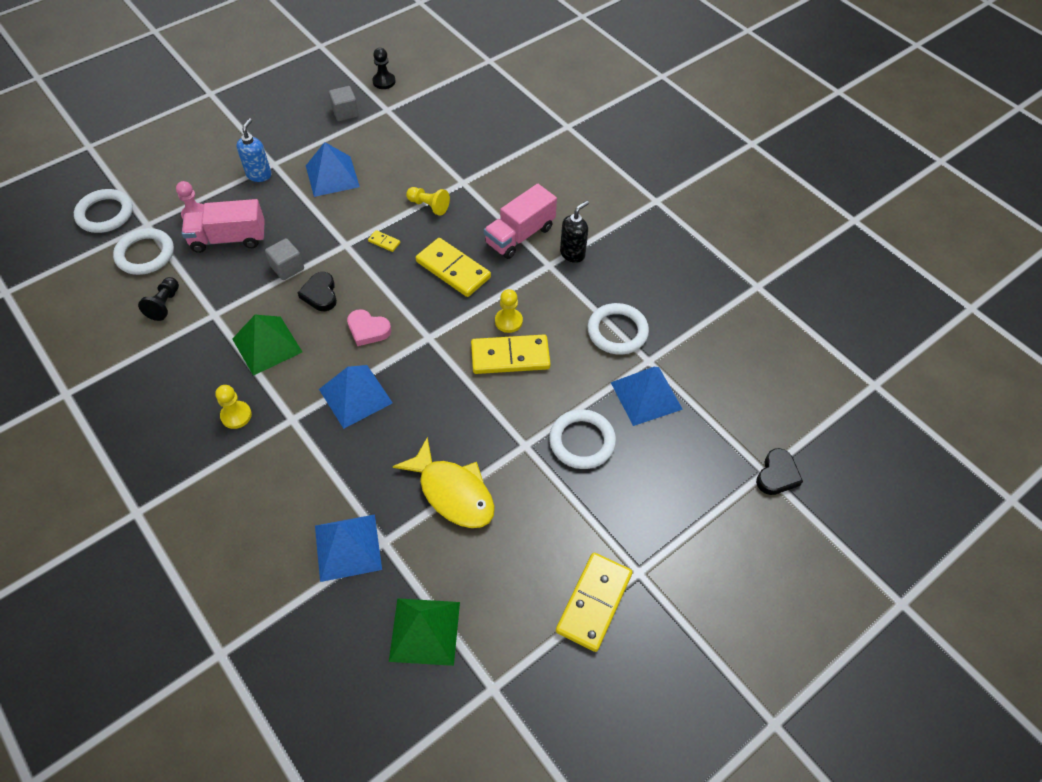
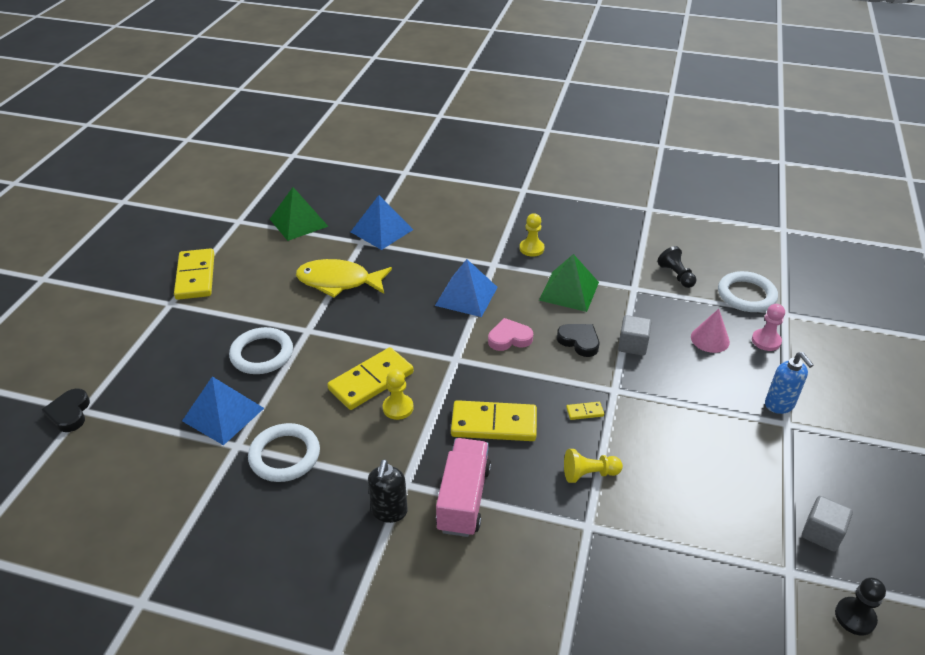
camera: 145 degrees right, 15 degrees down
white ring [74,189,133,233] -> none
pink truck [182,199,265,253] -> pink cone [691,309,730,353]
blue pyramid [306,142,360,197] -> none

